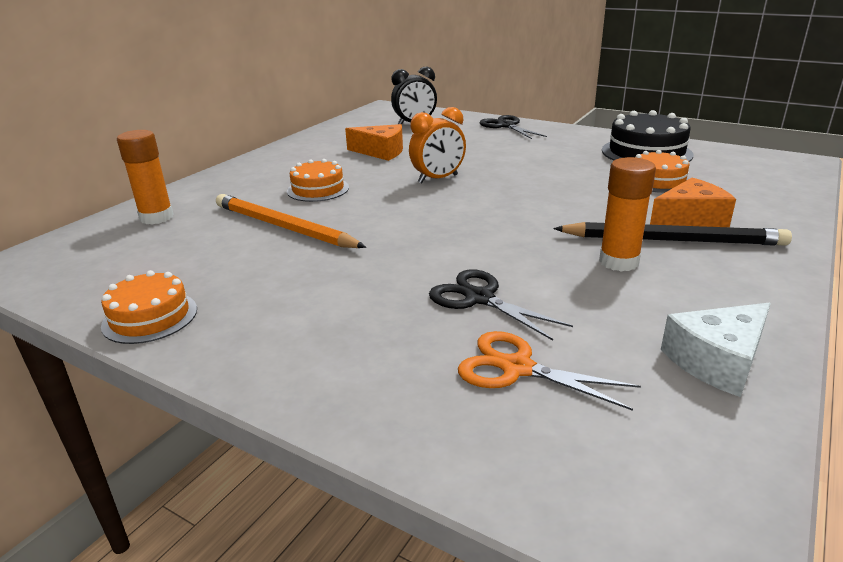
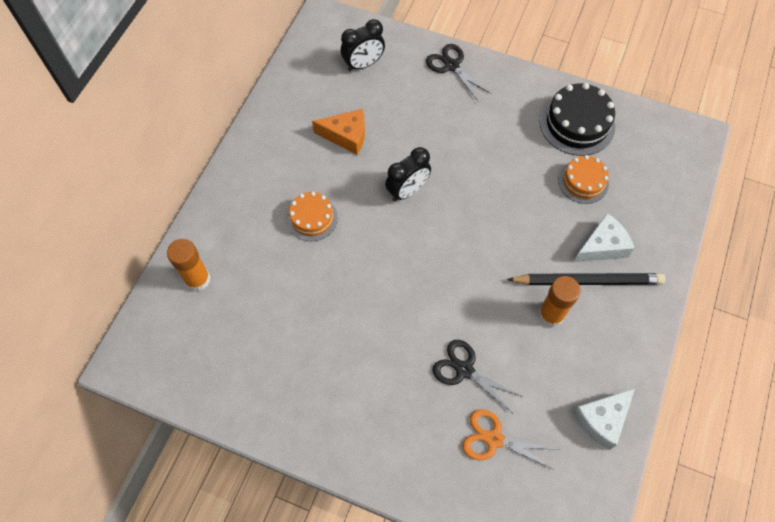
camera: 10 degrees left, 35 degrees up
orange cake [101,270,197,344] -> none
orange pencil [216,194,366,248] -> none
orange clock [409,107,466,183] -> black clock [385,147,431,202]
orange cheese [650,178,736,227] -> white cheese [574,213,635,262]

